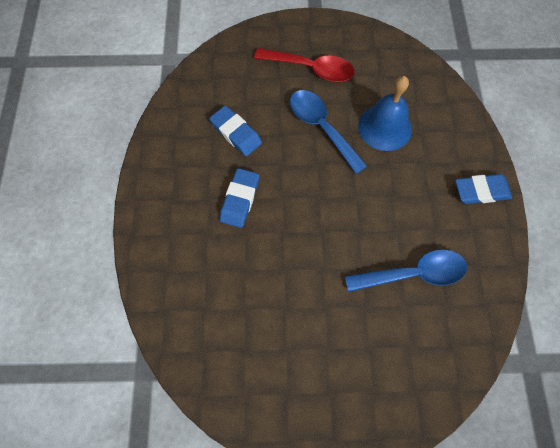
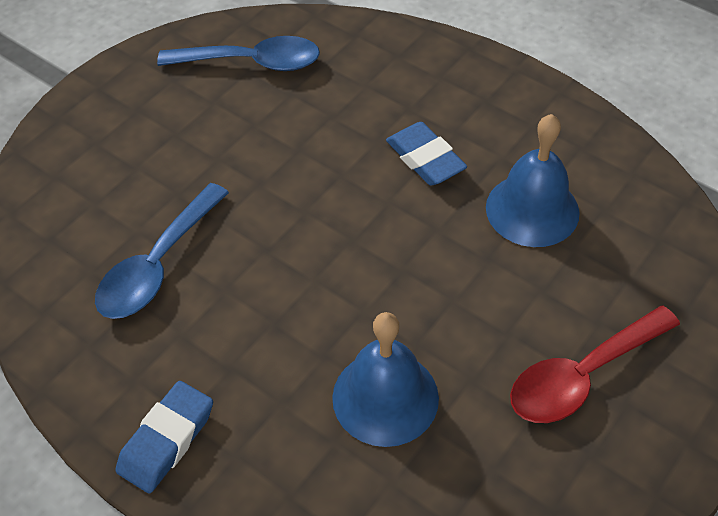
camera: 130 degrees right, 15 degrees down
blue eraser [209,106,262,156] -> blue bell [486,114,580,247]
blue spoon [290,90,367,174] -> blue spoon moved to [157,36,320,71]

